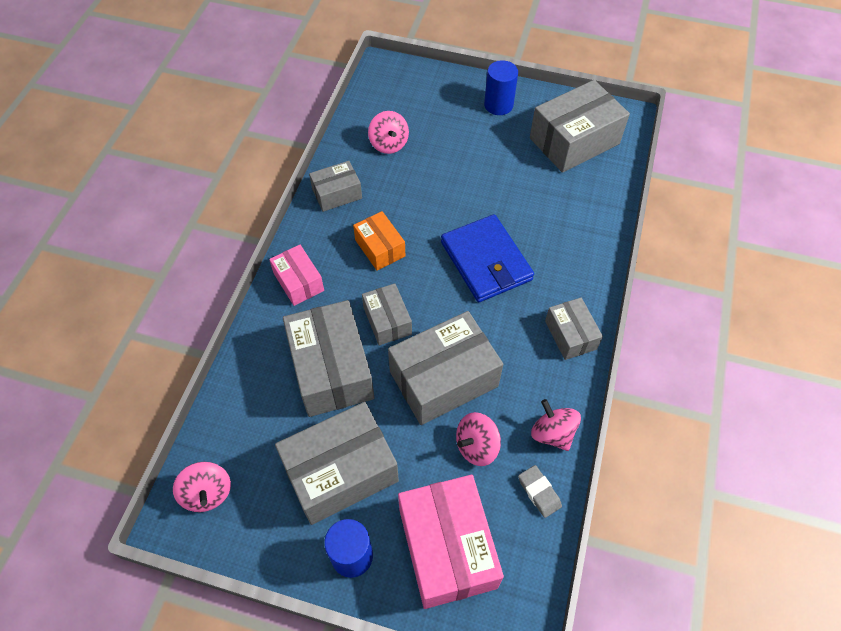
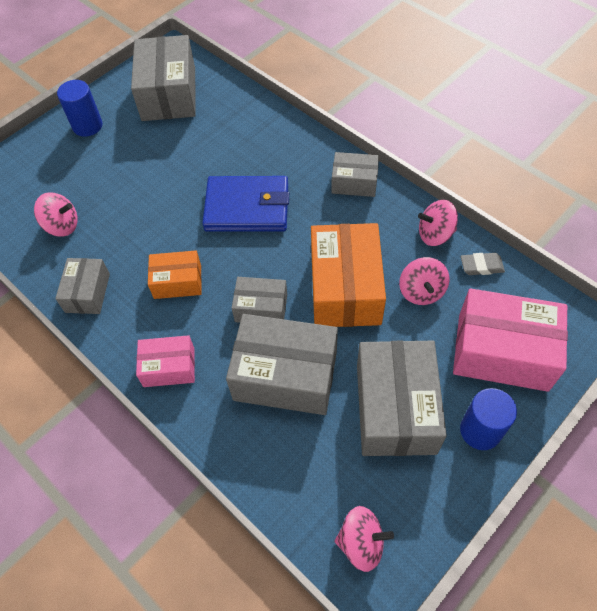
camera: 60 degrees left, 0 degrees up
grey box [388,311,503,425] -> orange box [311,223,386,327]

